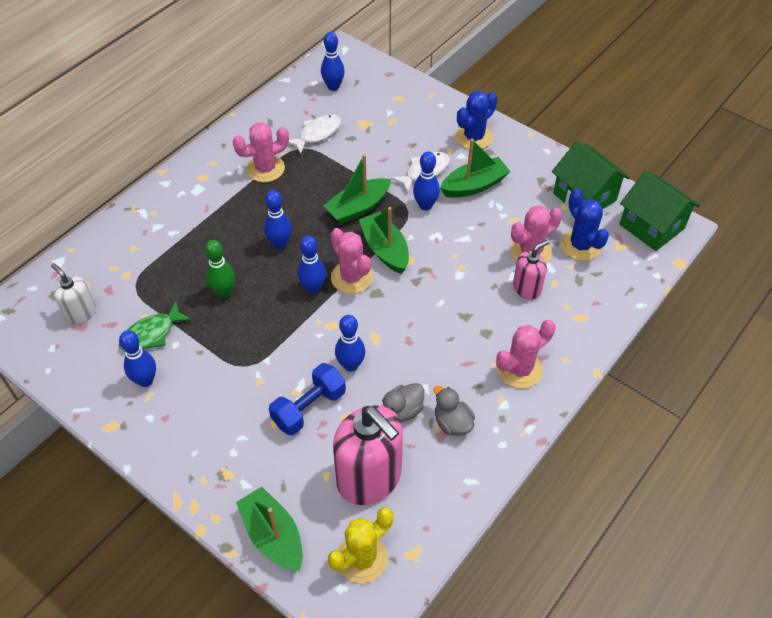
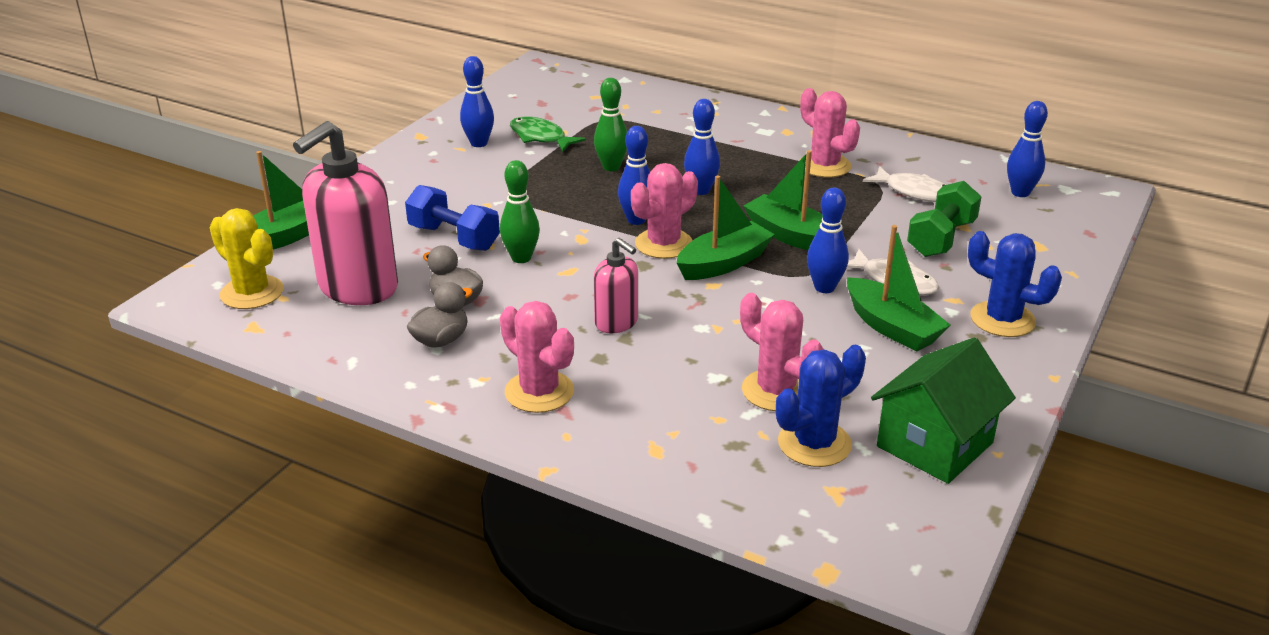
camera: 80 degrees right, 20 degrees down
white soap dispenser [51,263,96,324] -> none
blue bowling pin [335,315,365,372] -> green bowling pin [500,160,540,263]
pink soap dispenser [513,240,549,300] -> pink soap dispenser moved to [594,238,638,333]
green house [619,171,700,251] -> none
none -> green dumbbell [907,181,982,257]

